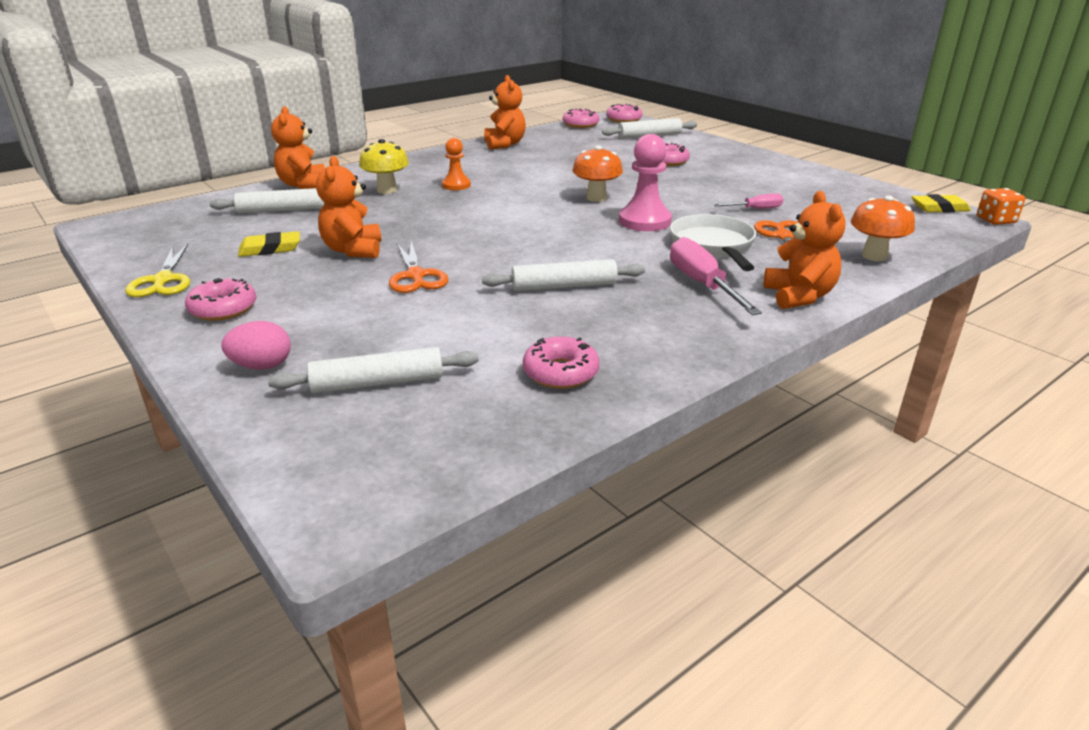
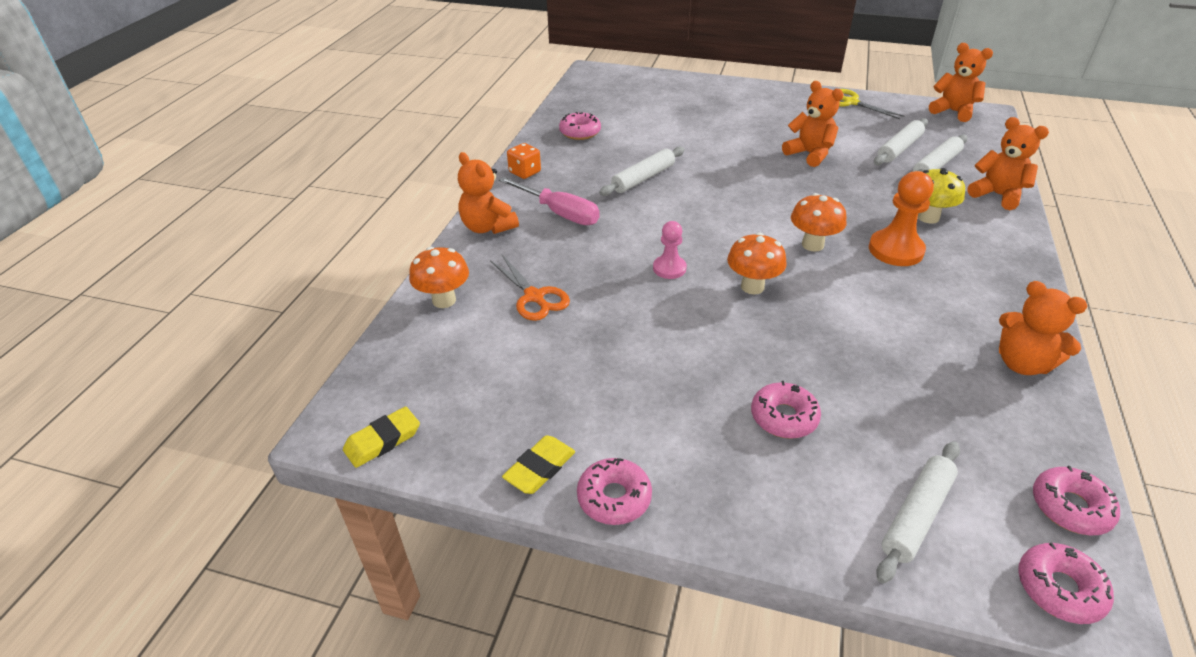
camera: 145 degrees right, 10 degrees up
pink donut [185,278,256,321] -> pink donut moved to [577,458,652,525]
pink egg [221,321,291,369] -> none
yellow eraser [238,231,300,257] -> yellow eraser moved to [502,435,575,494]
white rolling pin [268,347,479,393] -> white rolling pin moved to [874,118,928,165]
orange scissors [389,241,448,293] -> none
orange pawn [442,138,471,190] -> orange pawn [869,171,934,266], size x1.63
pink pawn [619,134,672,231] -> pink pawn [653,221,687,279], size x0.61
white pan [670,214,756,271] -> none
pink screwdriver [714,193,783,209] -> none
orange dice [977,188,1025,225] -> orange dice moved to [507,143,541,179]
none -> orange mushroom [791,193,846,252]
none -> orange teddy bear [929,43,993,122]

